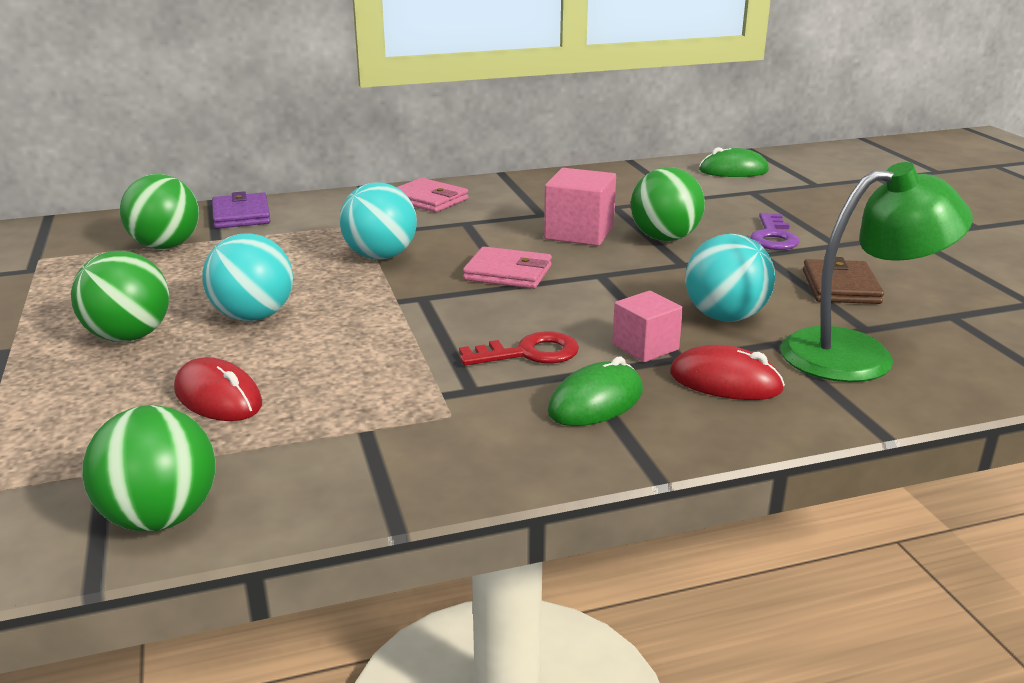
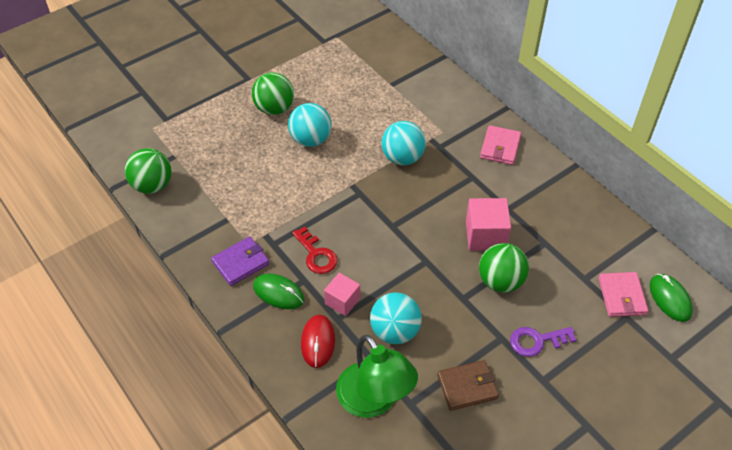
camera: 70 degrees right, 25 degrees up
green ball [120,174,199,249] -> none
red mouse [174,357,262,421] -> none
purple wallet [212,191,271,229] -> purple wallet moved to [211,237,270,286]
pink wallet [463,247,552,289] -> pink wallet moved to [599,272,648,317]

